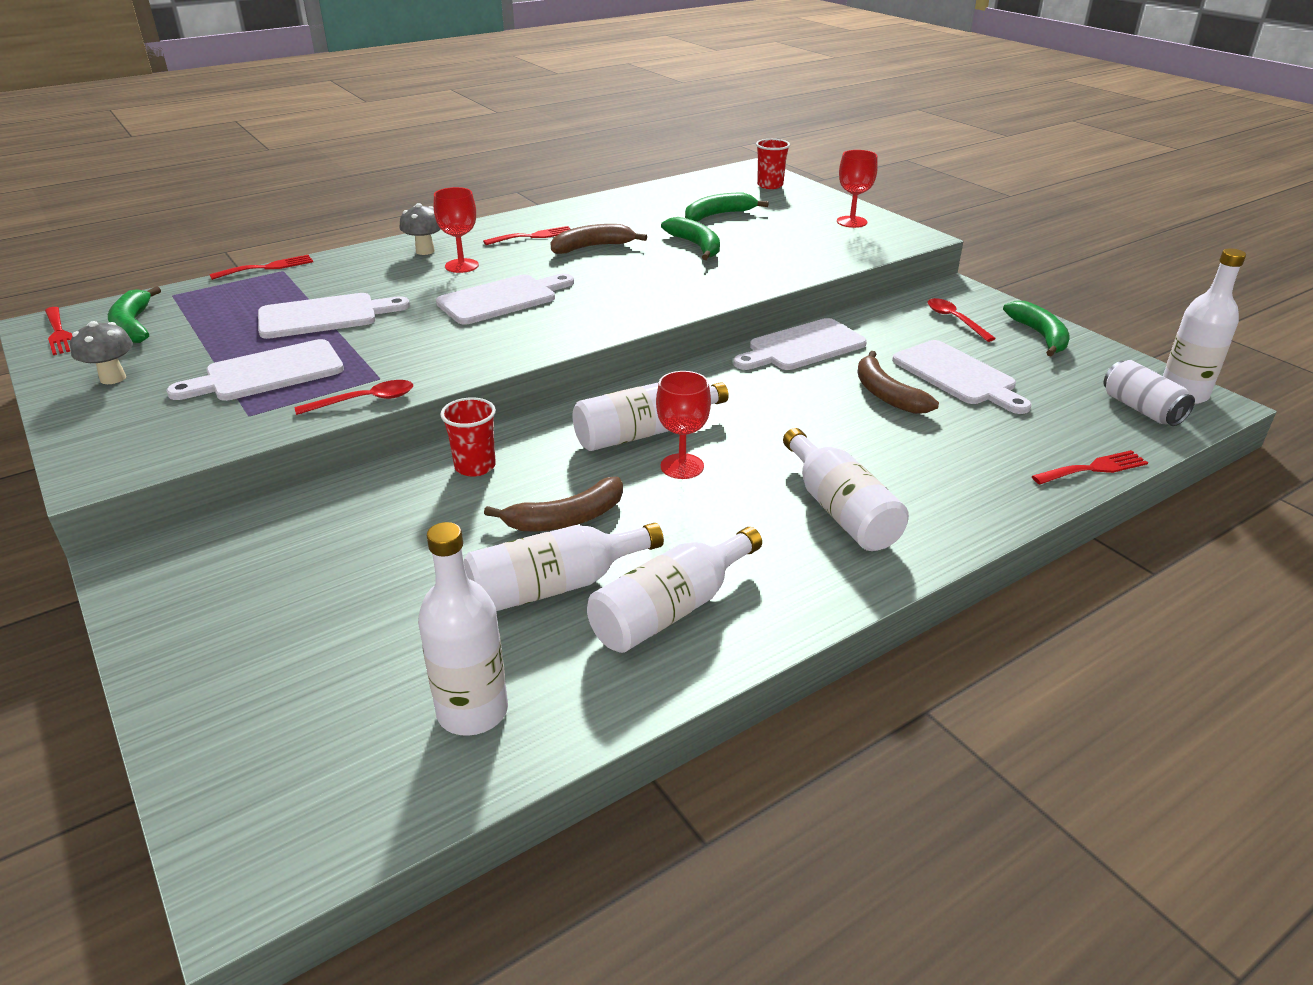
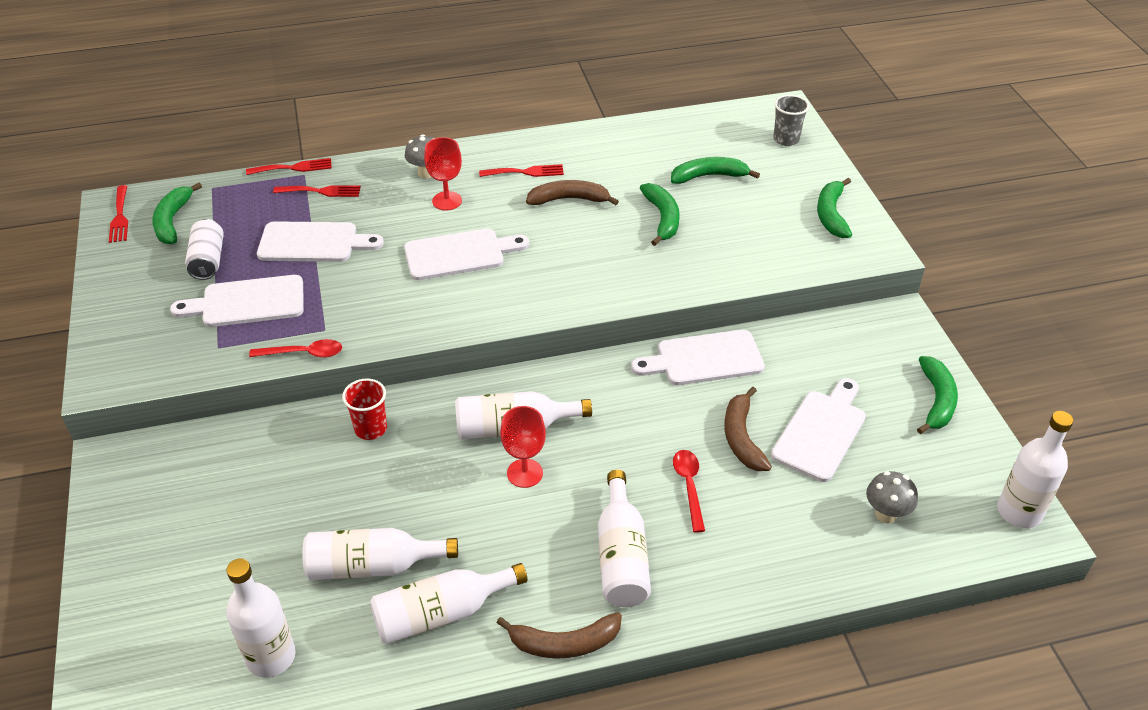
camera: 20 degrees right, 10 degrees up
grey mushroom [70,321,133,384] -> grey mushroom moved to [866,471,918,524]
brown banana [484,477,623,532] -> brown banana moved to [497,612,622,659]
red cup [756,139,790,189] -> grey cup [773,95,809,146]
red goblet [837,150,878,228] -> green banana [817,178,852,238]
white cutting board [892,340,1032,414] -> white cutting board turned 135 degrees counterclockwise [771,378,866,482]
red spoon [928,298,996,342] -> red spoon moved to [673,450,705,533]
red fork [1032,450,1148,484] -> red fork moved to [273,185,361,197]
white can [1103,360,1195,426] -> white can moved to [185,219,224,280]

